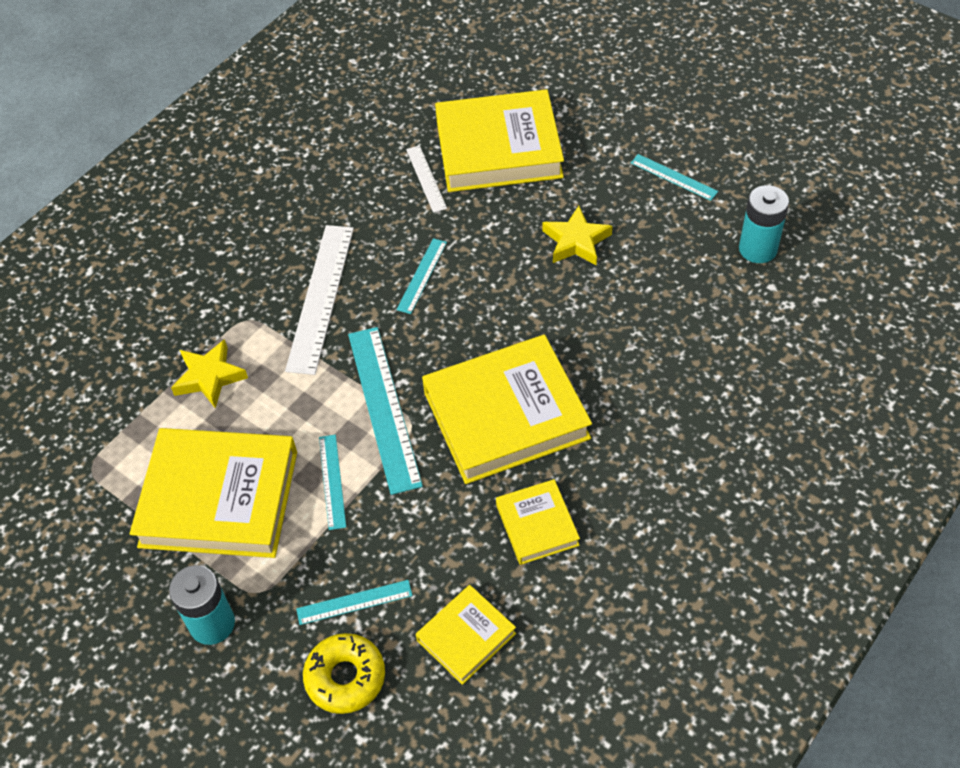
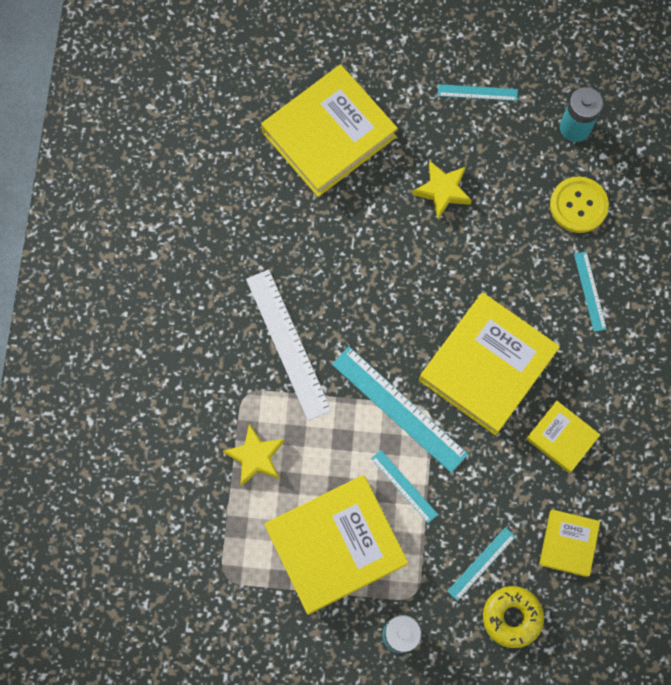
camera: 35 degrees left, 20 degrees up
turquoise ruler [396,238,447,314] -> turquoise ruler moved to [574,251,607,332]
white ruler [406,145,447,213] -> none
none -> yellow button [550,177,609,233]

